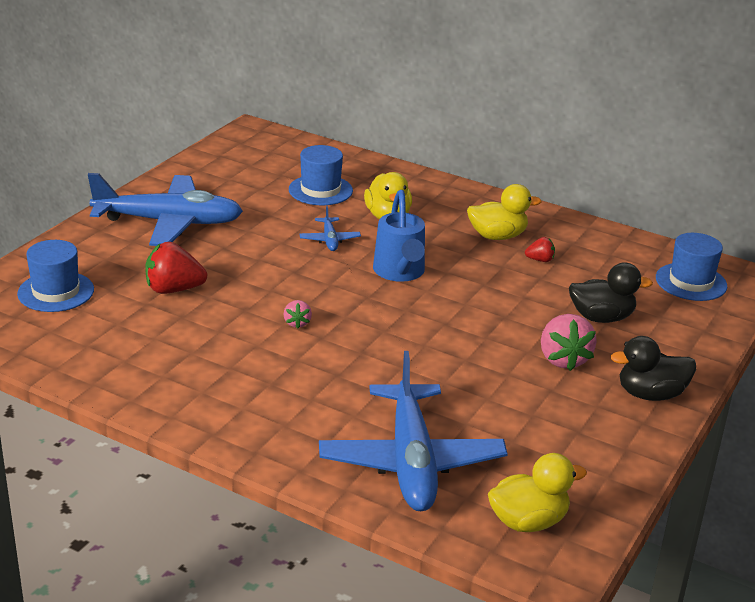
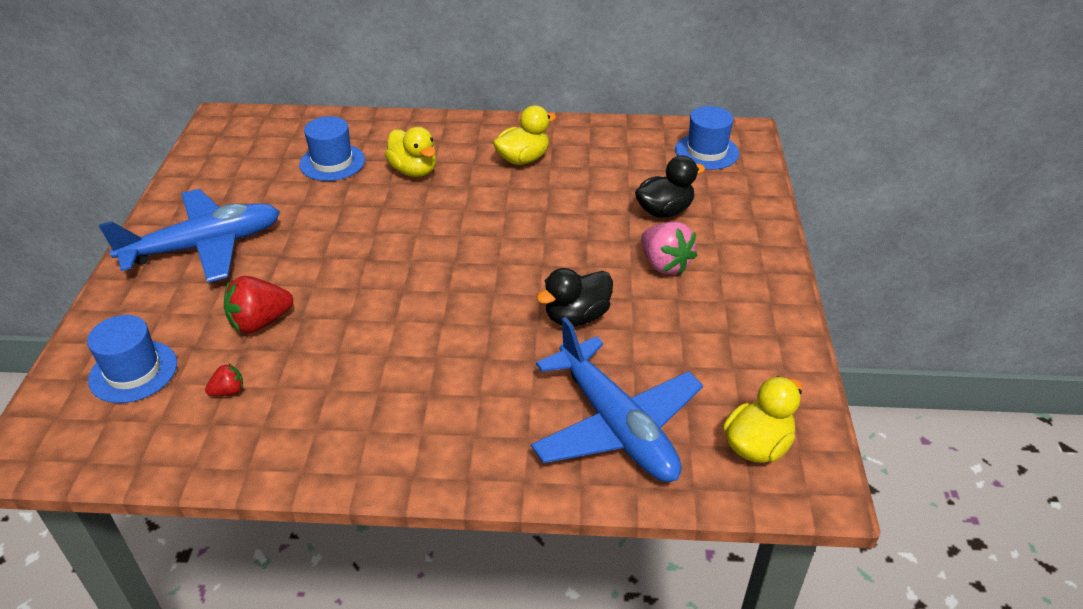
camera: 25 degrees left, 10 degrees up
pink strawberry [284,300,312,328] -> none
blue plane [299,206,361,251] -> none
blue watering can [373,190,425,282] -> none
red strawberry [525,237,555,262] -> red strawberry moved to [205,364,243,396]
black duck [611,336,696,401] -> black duck moved to [536,268,613,327]

